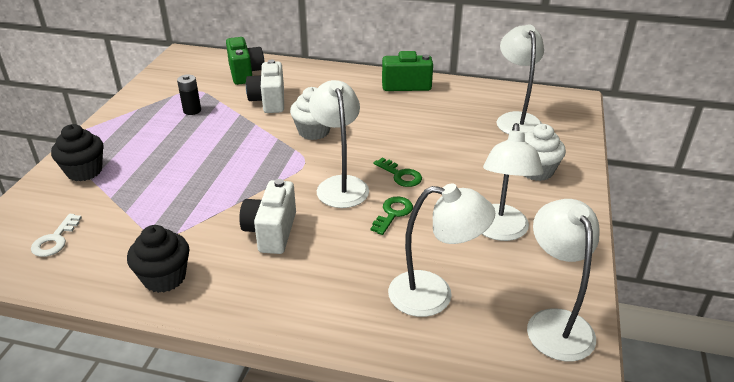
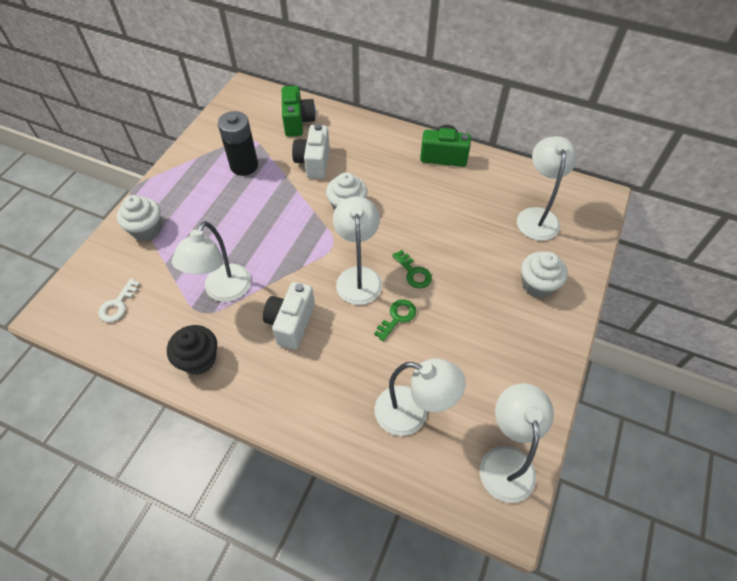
camera: 10 degrees right, 20 degrees up
black cupcake [51,124,104,181] -> white cupcake [117,195,161,241]
black battery [177,75,201,115] -> black battery [218,111,258,176], size x1.75
white lamp [482,123,543,241] -> white lamp moved to [172,221,251,302]

